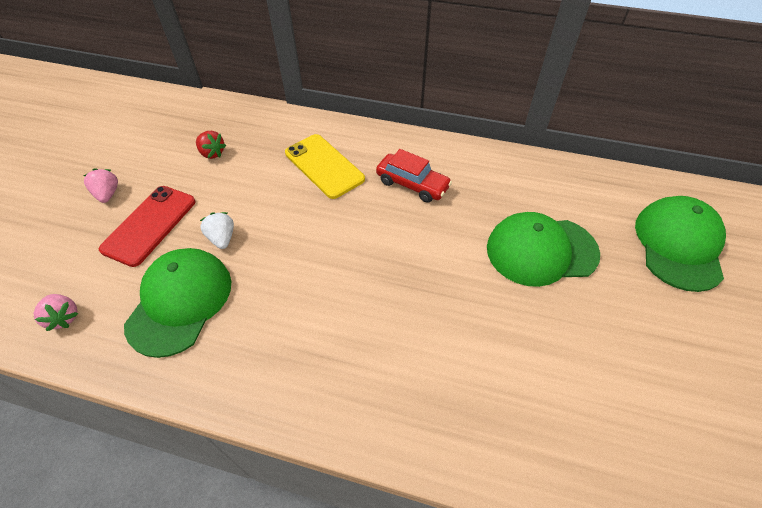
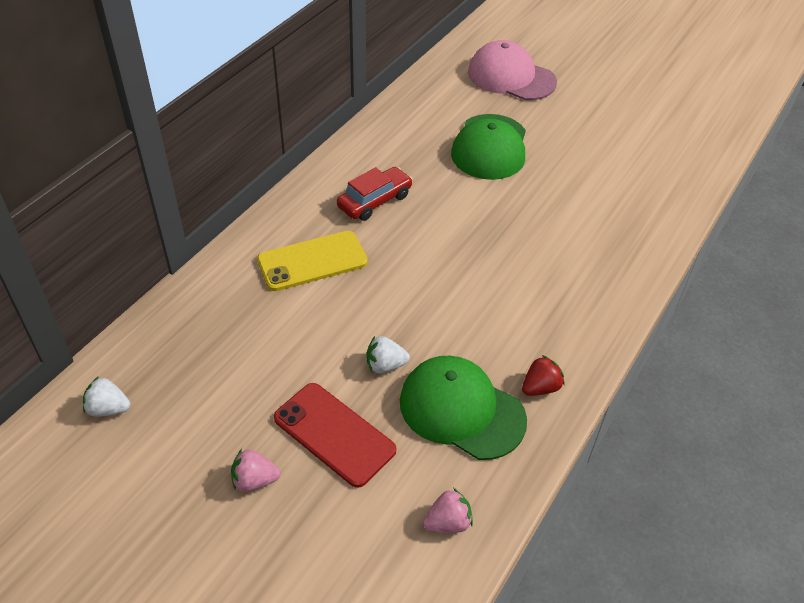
camera: 75 degrees left, 5 degrees down
red strawberry [196,131,226,159] -> red strawberry moved to [522,355,564,396]
green cap [635,196,726,292] -> pink cap [468,40,557,100]
none -> white strawberry [83,376,131,417]

